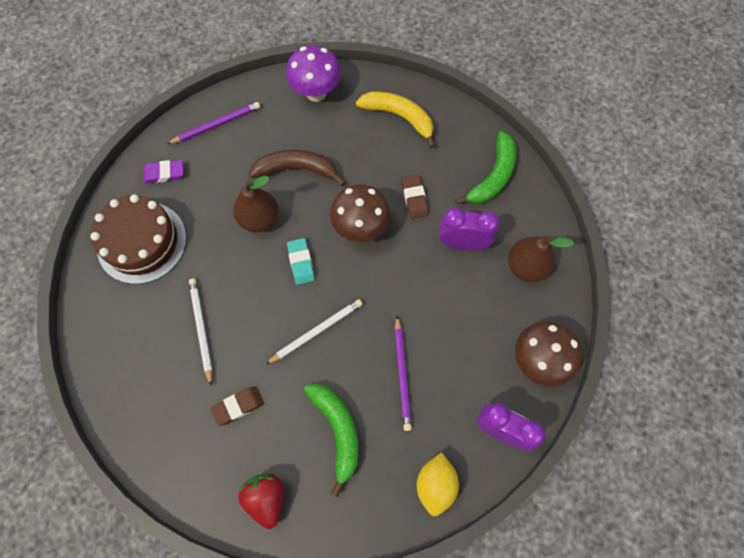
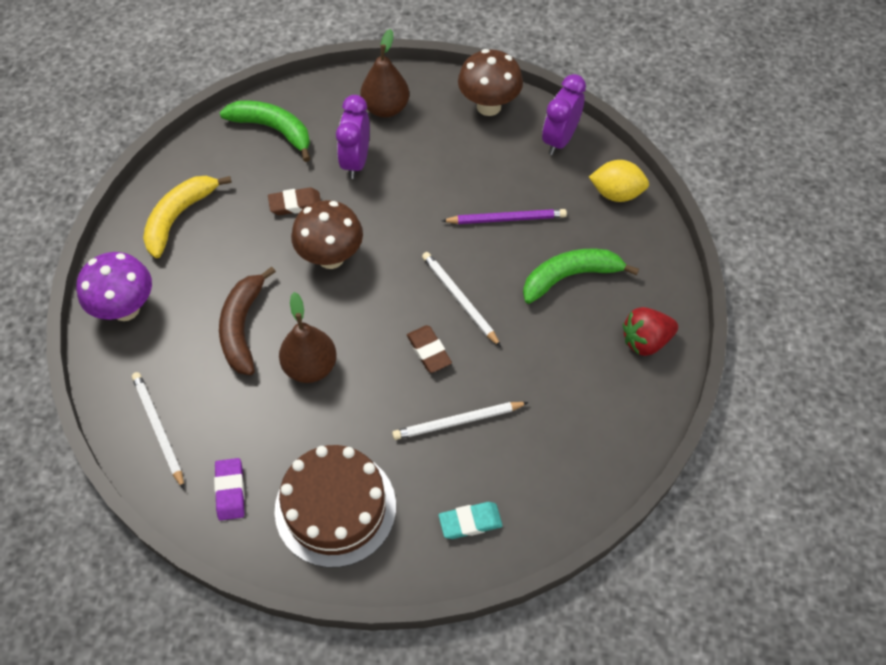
camera: 90 degrees left, 10 degrees down
purple pencil [167,102,260,144] -> white pencil [132,372,184,489]
brown eraser [210,386,264,426] -> brown eraser moved to [407,325,452,373]
turquoise eraser [287,238,315,285] -> turquoise eraser moved to [439,502,503,539]

